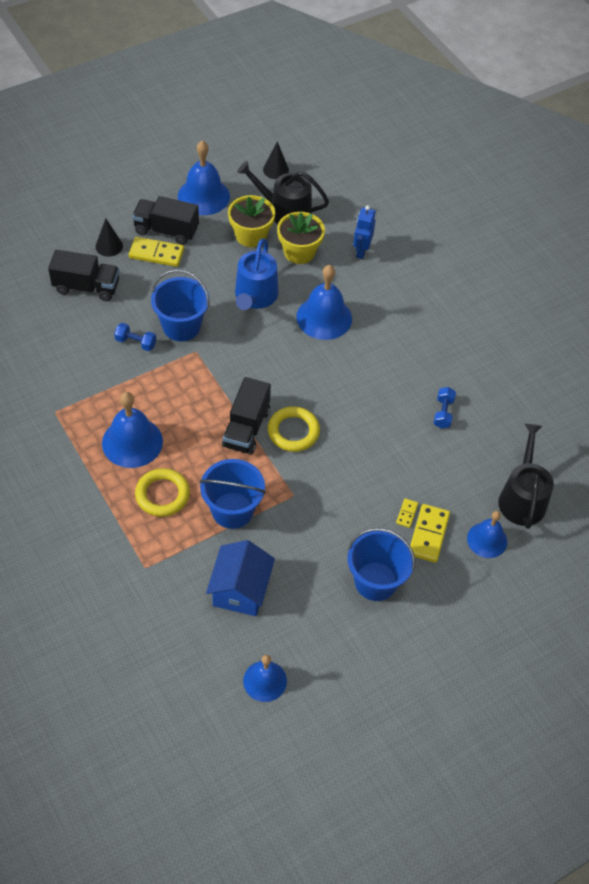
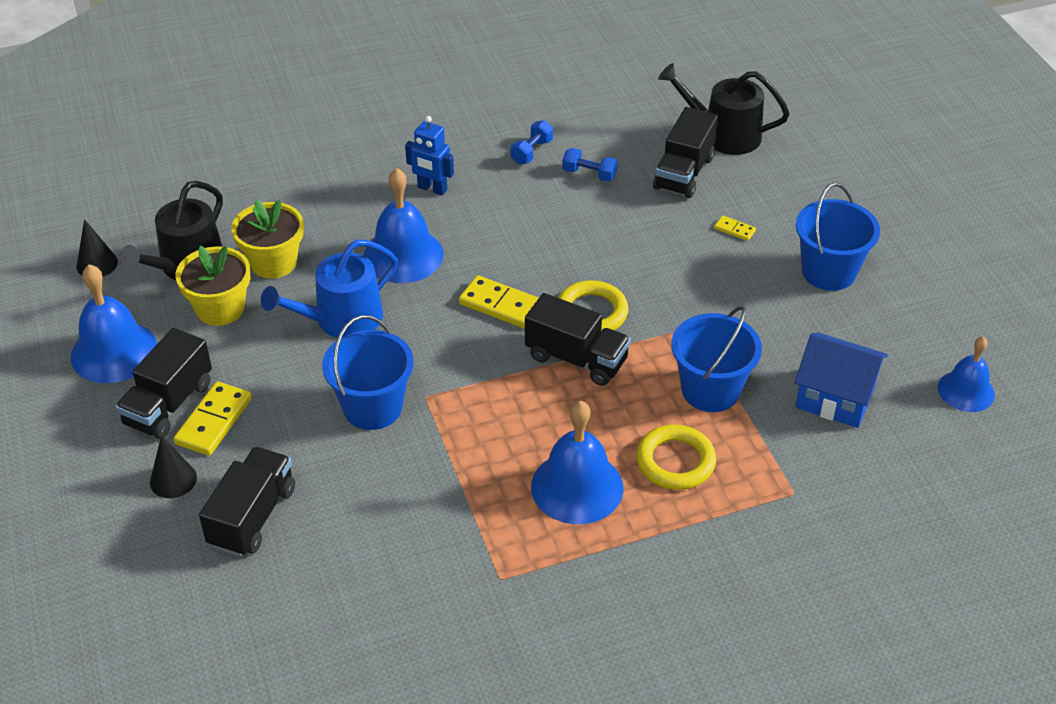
camera: 75 degrees left, 10 degrees down
blue dumbbell [114,323,156,351] -> blue dumbbell moved to [511,120,553,164]
blue watering can [235,239,279,310] -> blue watering can turned 120 degrees clockwise [261,240,398,338]
blue robot [353,206,376,259] -> blue robot moved to [405,116,454,196]
yellow domino [410,504,450,563] -> yellow domino moved to [459,275,539,329]
blue bell [467,511,507,558] -> none
none -> black truck [653,107,718,198]

